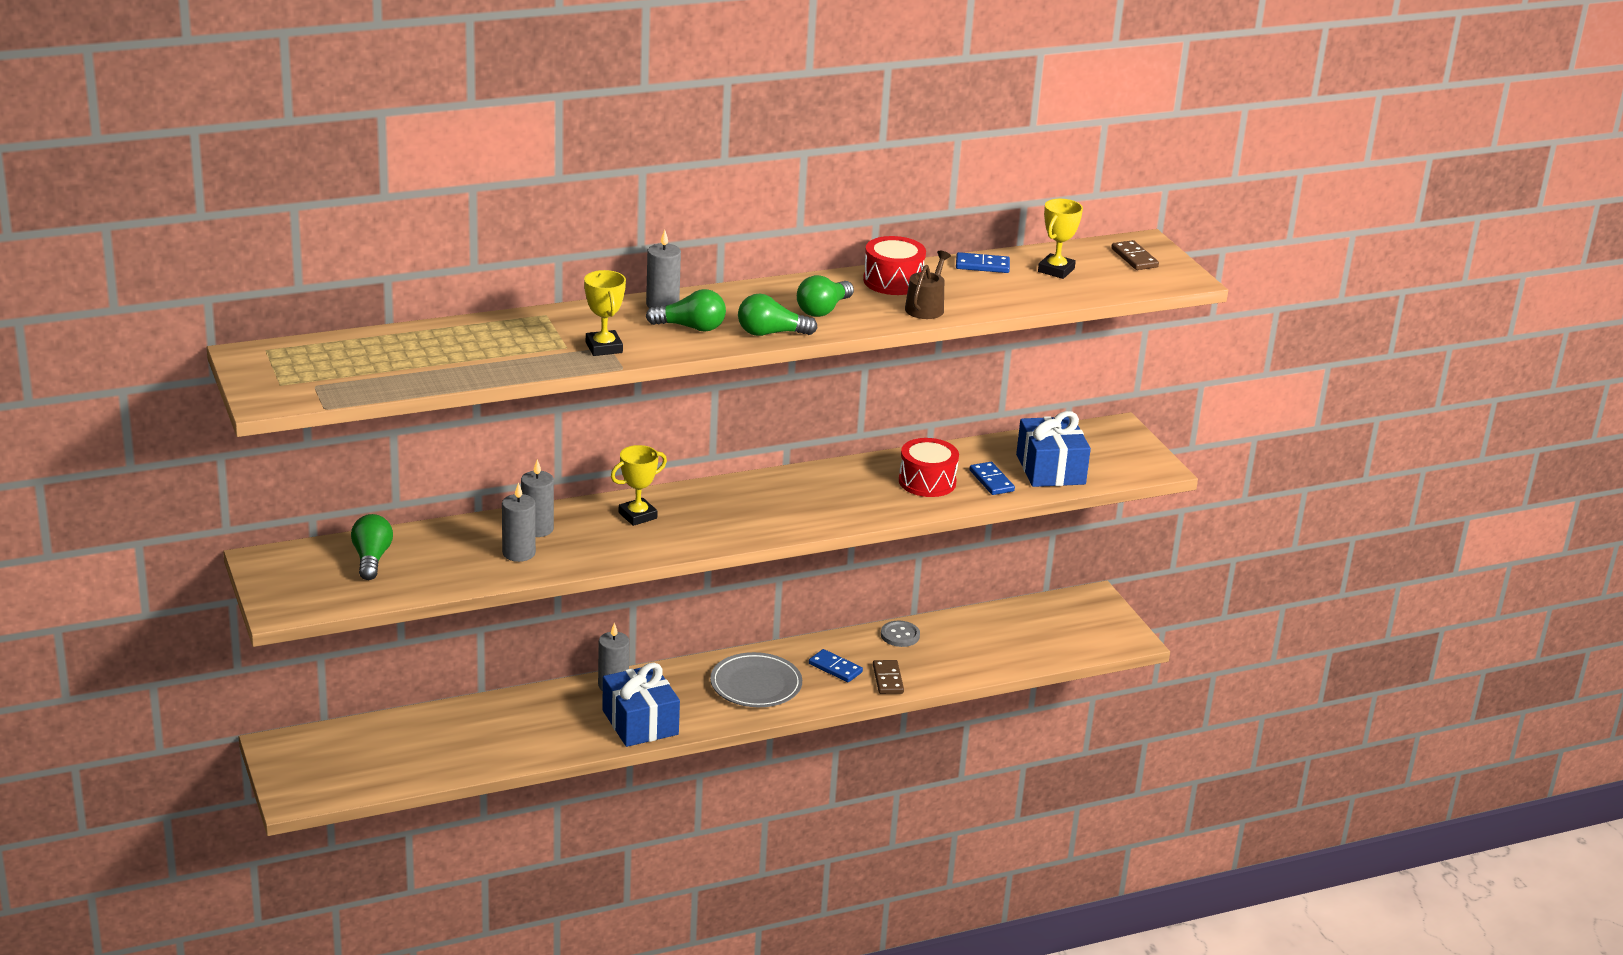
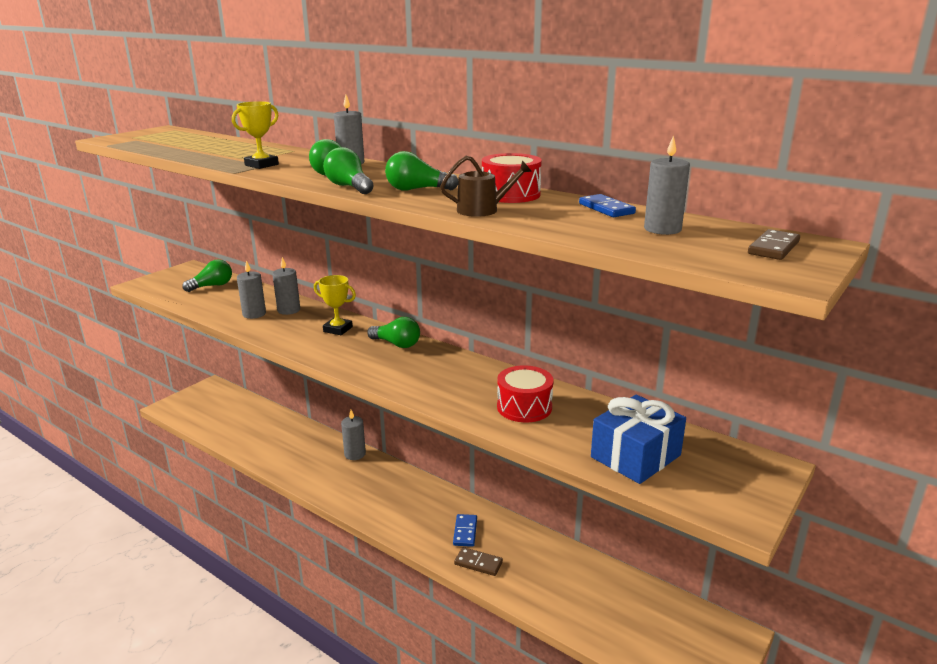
camera: 60 degrees right, 5 degrees down
blue gift [602,662,680,747] -> none
grey plate [710,652,802,707] -> none
brown domino [873,660,904,694] -> brown domino turned 60 degrees clockwise [454,547,503,576]
grey button [881,621,920,647] -> none
blue domino [969,462,1015,495] -> none
yellow trophy [1038,199,1083,279] -> grey candle [644,135,690,235]
none -> green light bulb [367,317,420,348]

